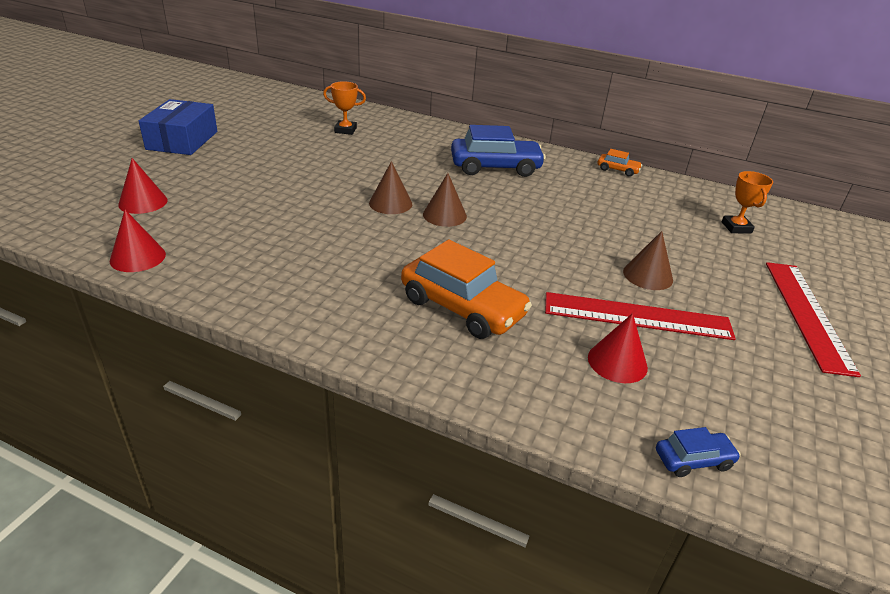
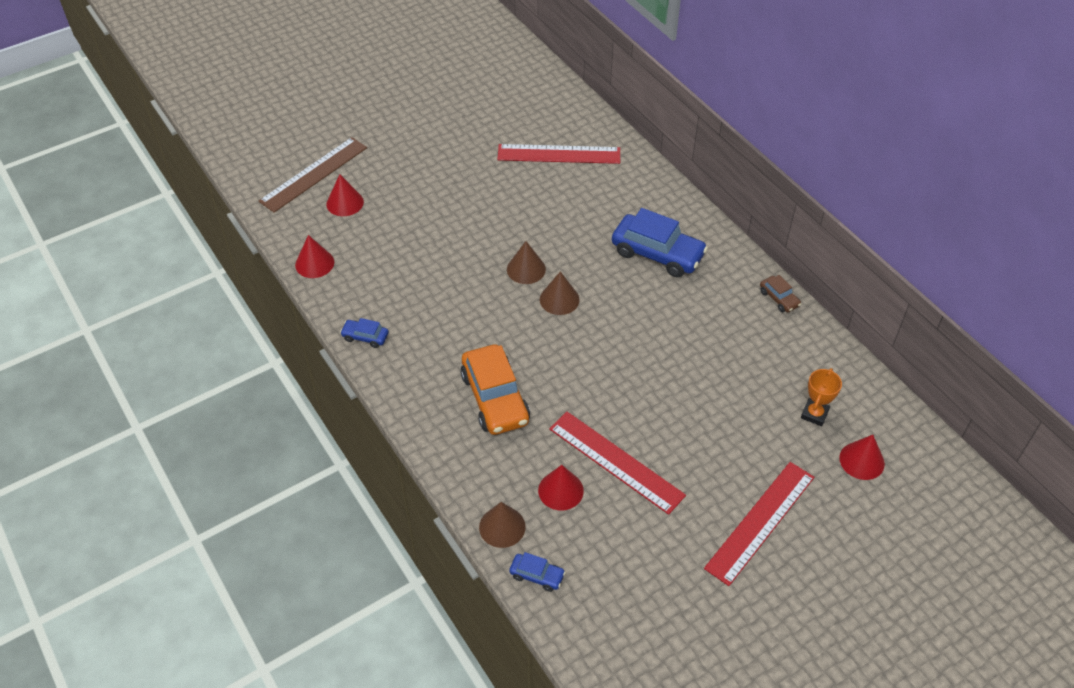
camera: 35 degrees right, 15 degrees up
blue box [139,99,217,155] -> none
orange trophy [323,81,366,135] -> red ruler [497,144,620,164]
orange car [598,149,642,177] -> brown car [760,275,801,312]
brown cone [623,231,673,290] -> brown cone moved to [479,502,526,548]
none -> brown ruler [259,137,367,213]
none -> blue car [340,318,389,348]
none -> red cone [839,435,885,480]

